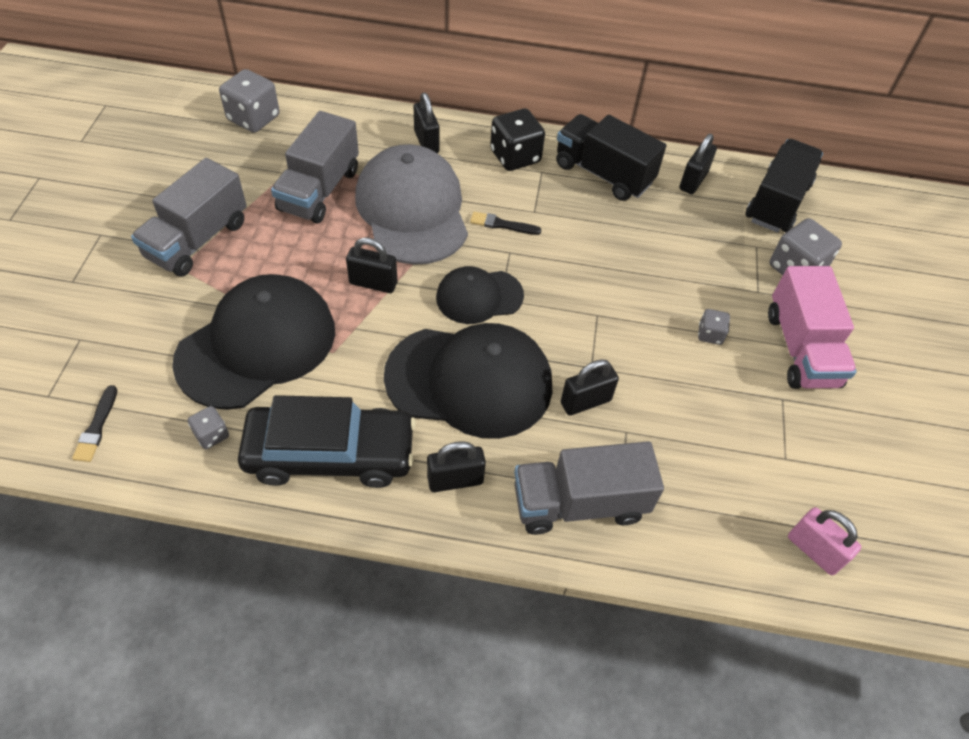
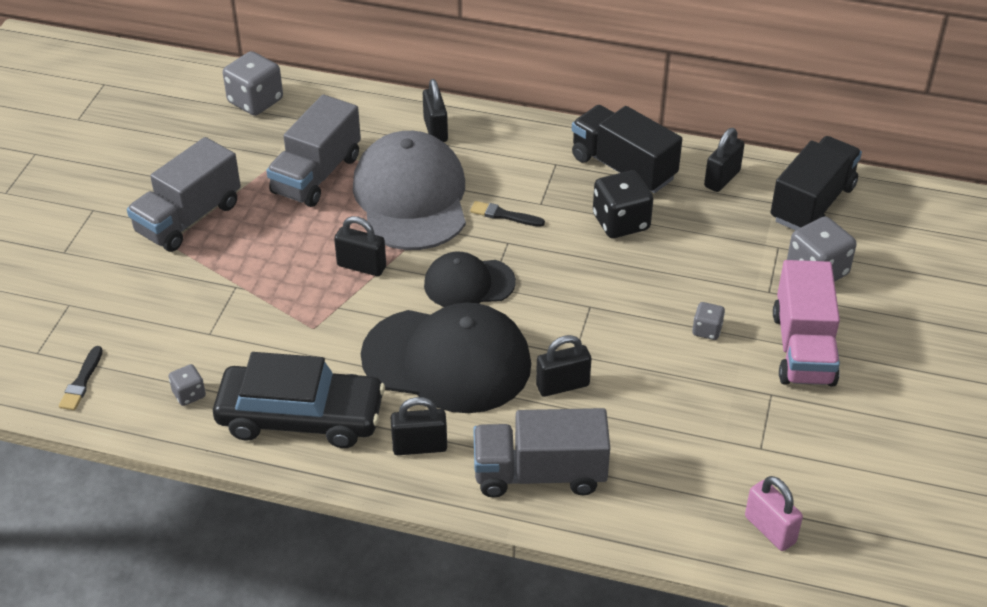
camera: 10 degrees right, 10 degrees down
black cap [172,274,335,410] -> none
black dice [490,109,545,171] -> black dice moved to [593,170,653,238]

